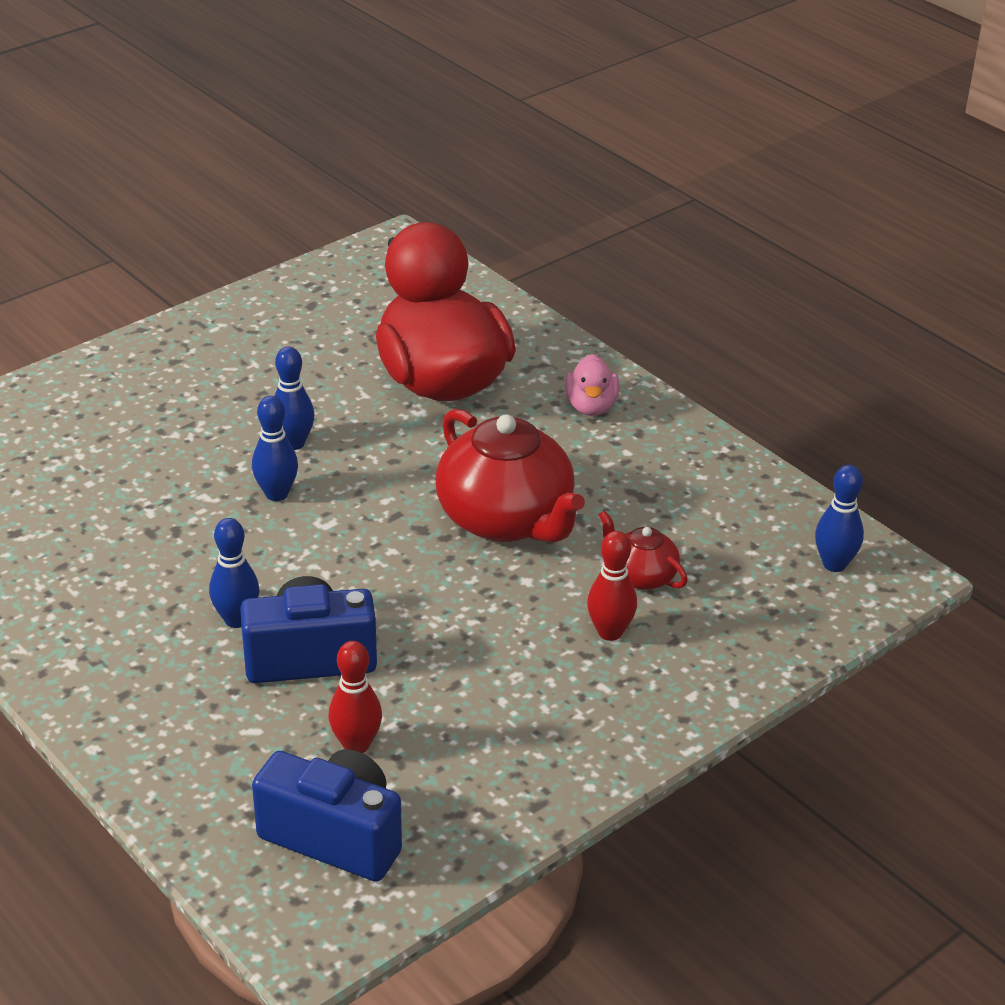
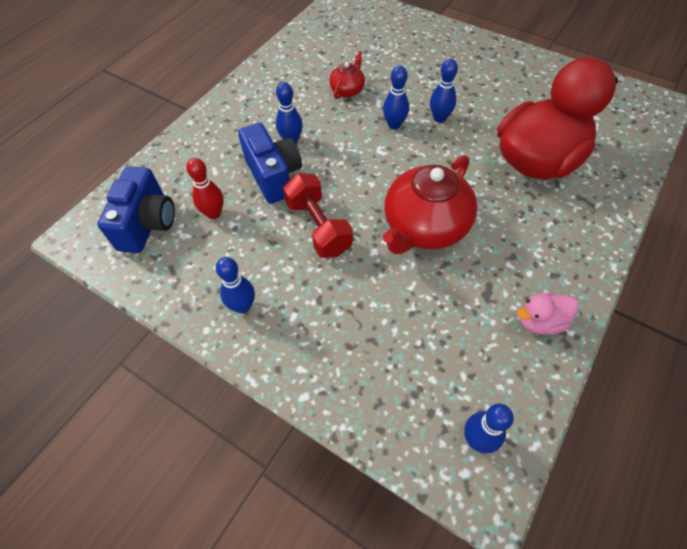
camera: 75 degrees right, 20 degrees up
pink duck [565,354,620,416] -> pink duck moved to [517,292,579,335]
red bowling pin [587,531,637,641] -> none
red teapot [598,510,688,590] -> red teapot moved to [329,51,365,99]
none -> blue bowling pin [216,257,255,313]
none -> red dumbbell [283,173,353,258]

